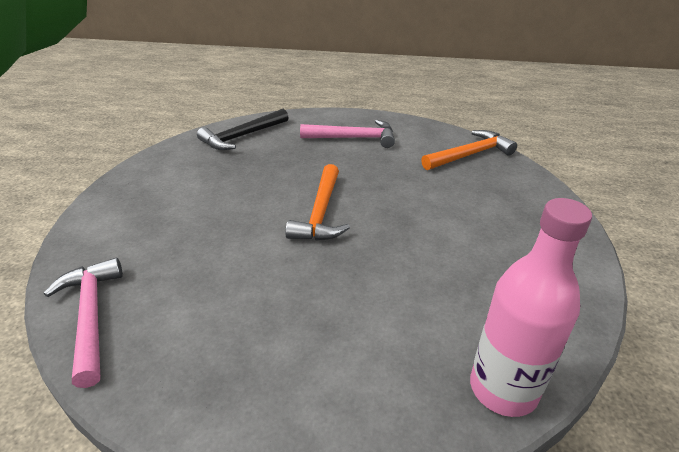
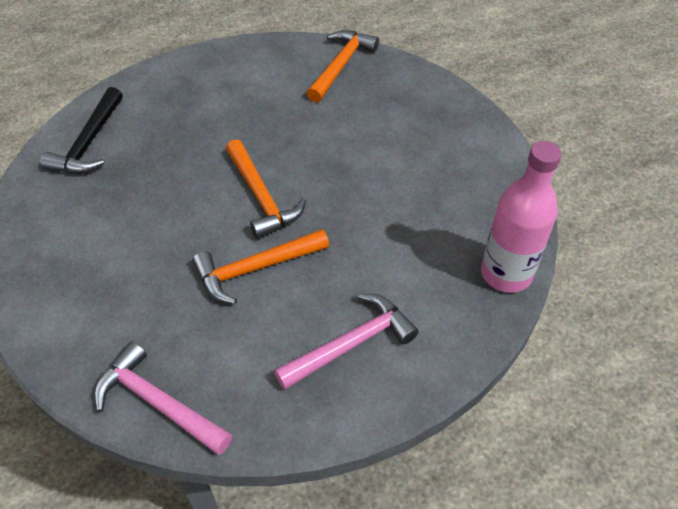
camera: 35 degrees left, 15 degrees up
pink hammer [300,120,395,148] -> pink hammer moved to [274,293,419,390]
none -> orange hammer [192,229,329,304]

